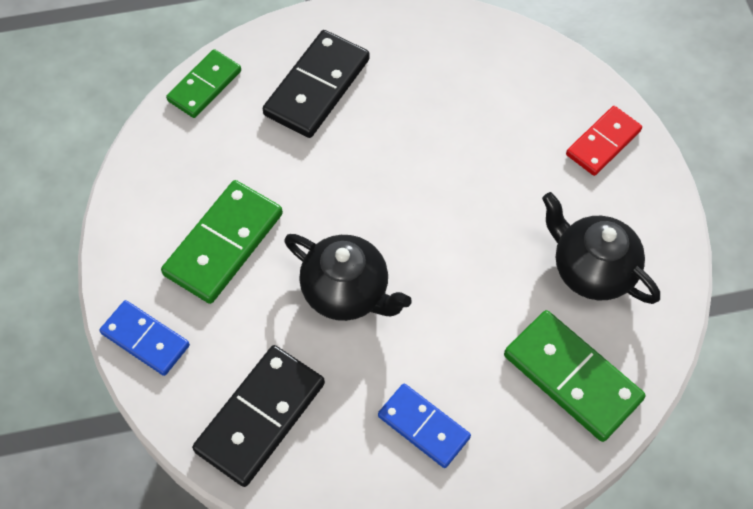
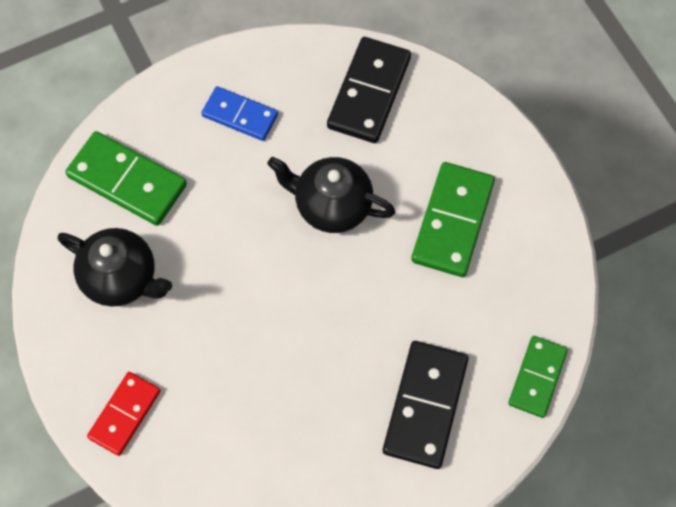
camera: 165 degrees right, 5 degrees up
blue domino [100,300,190,376] -> none

